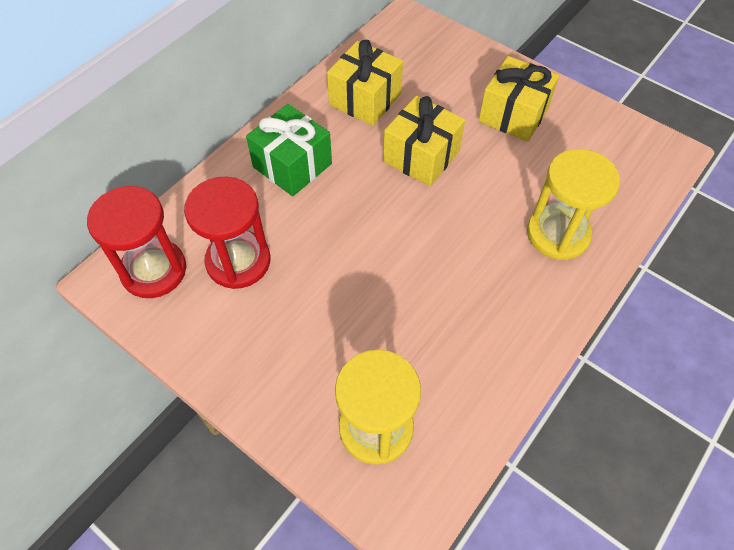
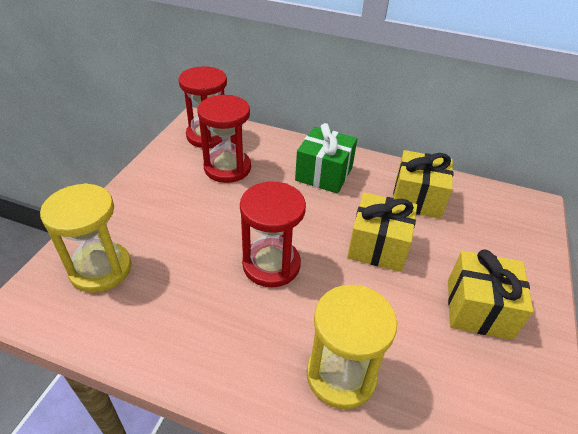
camera: 70 degrees right, 15 degrees down
none -> red hourglass [240,182,306,287]

